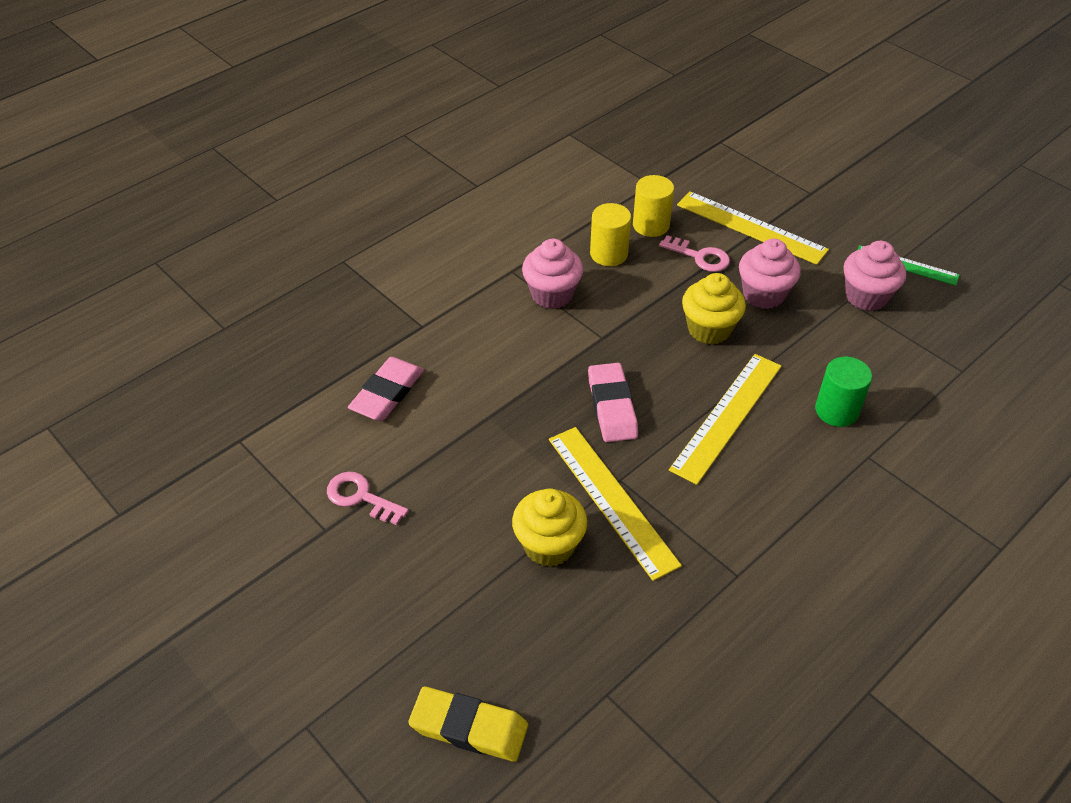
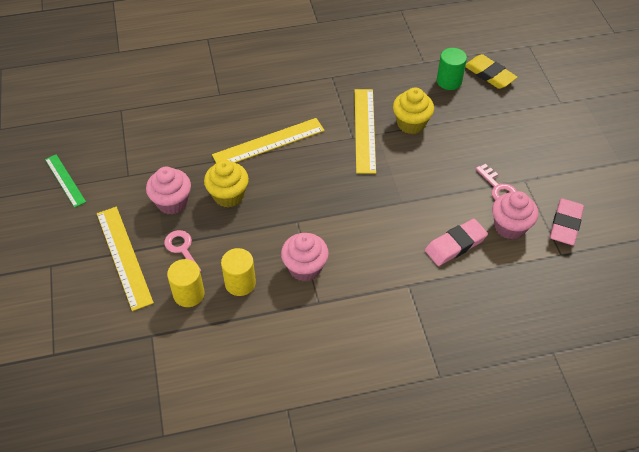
camera: 150 degrees left, 5 degrees up
pink eraser [588,363,638,442] -> pink eraser moved to [550,199,584,245]
green cylinder [815,357,872,427] -> green cylinder moved to [437,48,467,90]
pink cupcake [844,241,906,311] -> pink cupcake moved to [492,191,538,240]

